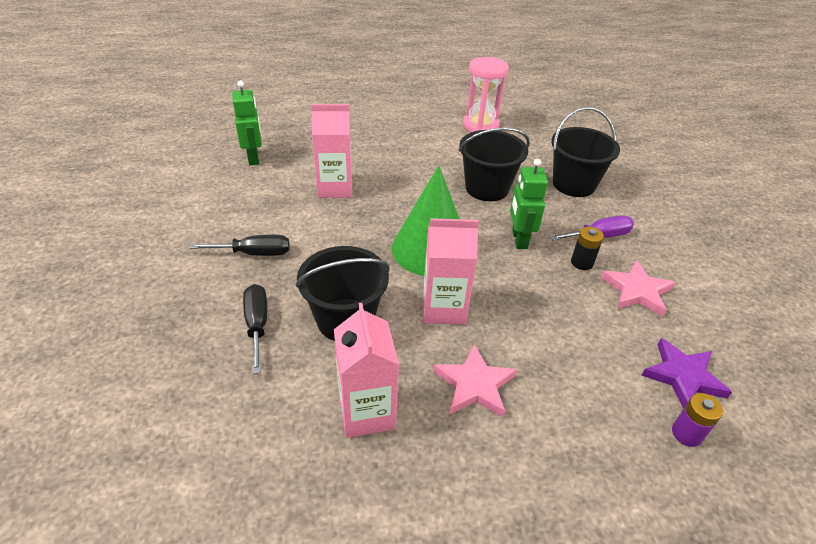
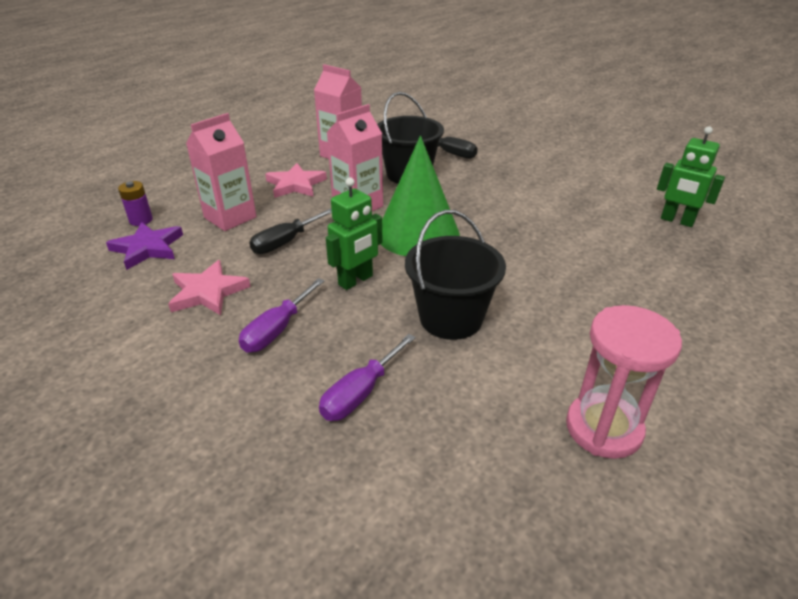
camera: 140 degrees right, 5 degrees down
black screwdriver [189,235,289,256] -> black screwdriver moved to [249,208,332,254]
pink carton [311,104,352,198] -> pink carton moved to [186,113,257,231]
green robot [510,158,548,249] -> green robot turned 90 degrees clockwise [326,178,383,290]
black bucket [551,107,620,197] -> purple screwdriver [319,334,416,421]
black battery [571,227,604,270] -> none

